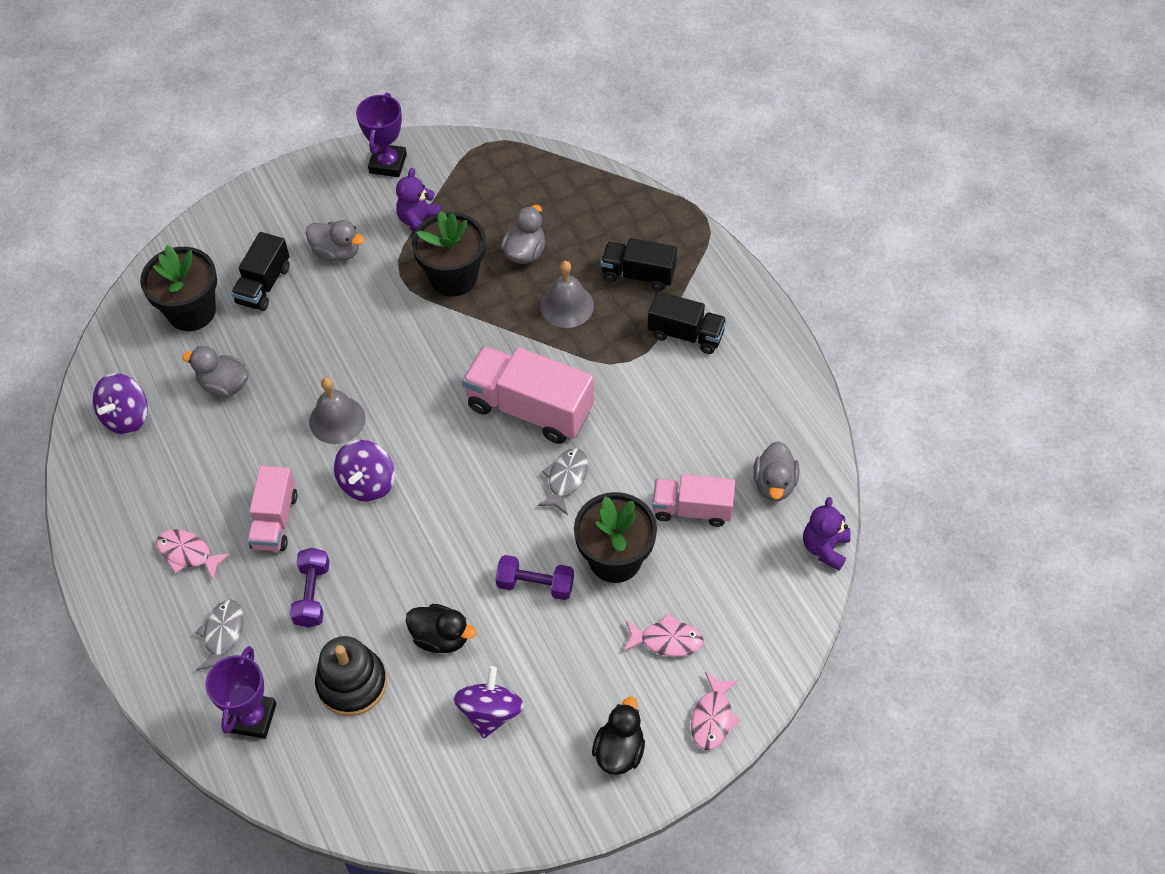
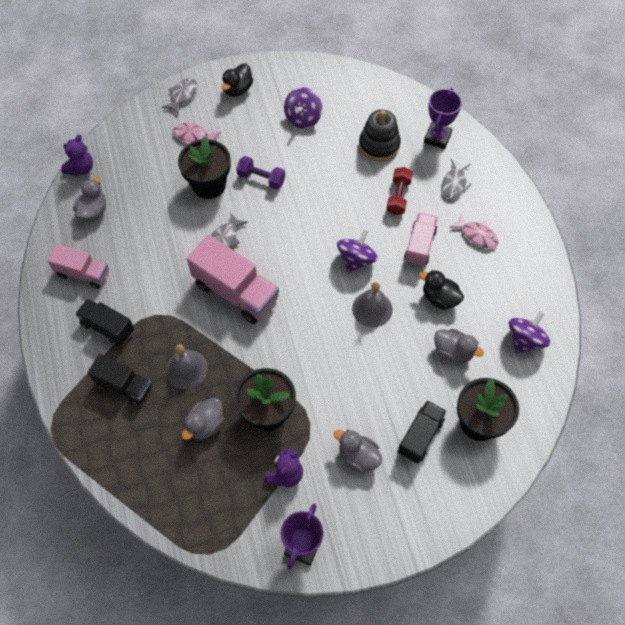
camera: 170 degrees left, 5 degrees up
purple dumbbell [290,548,330,628] -> red dumbbell [386,167,413,215]
black duck [406,604,476,653] -> black duck moved to [419,270,464,310]
pink truck [652,474,735,527] -> pink truck moved to [47,244,109,289]
pink fish [691,672,741,750] -> grey fish [162,78,197,115]

